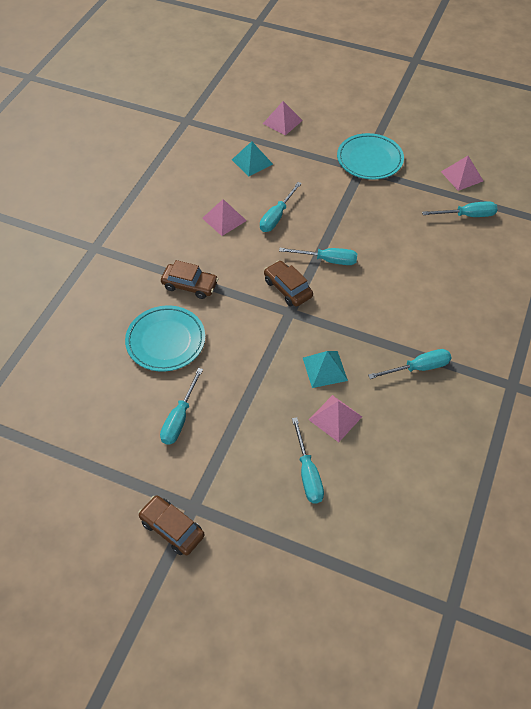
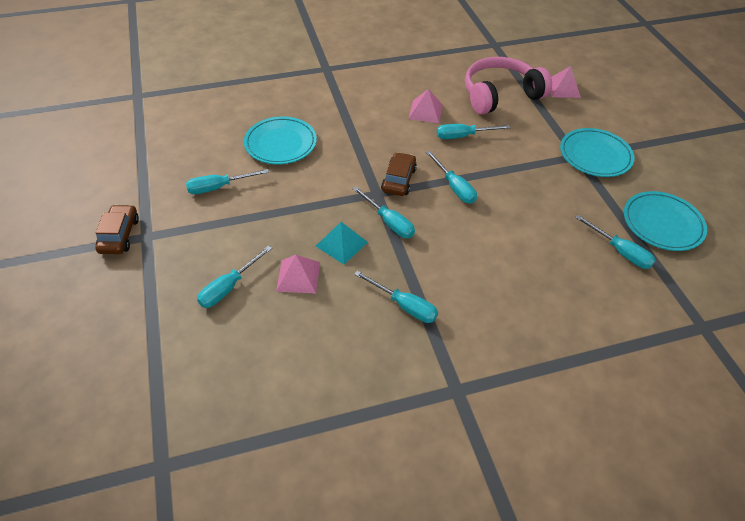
camera: 50 degrees right, 5 degrees down
brown car [161,260,218,299] -> none
turquoise pyramid [232,141,273,177] -> pink headphones [465,57,552,115]
pink pyramid [441,156,483,191] -> turquoise plate [624,191,707,251]
none -> turquoise screwdriver [352,187,415,238]

